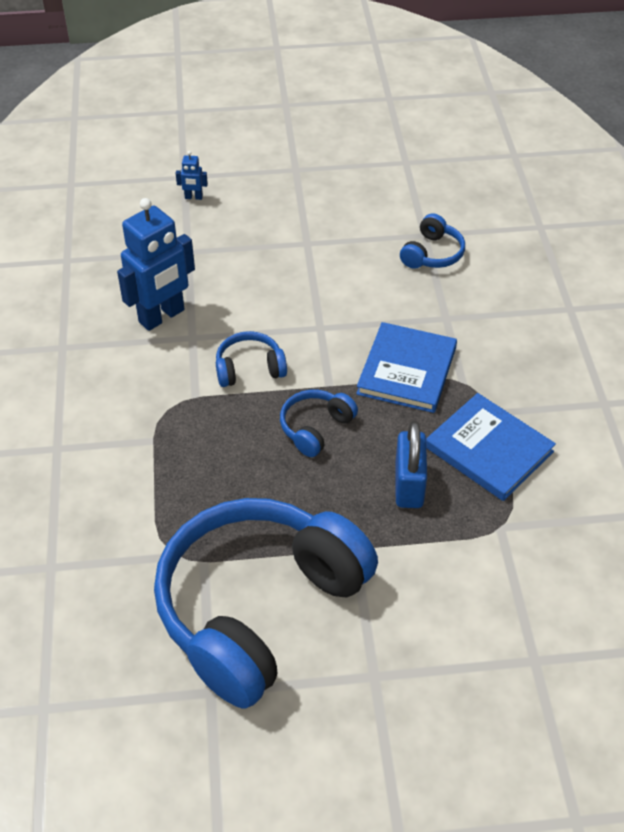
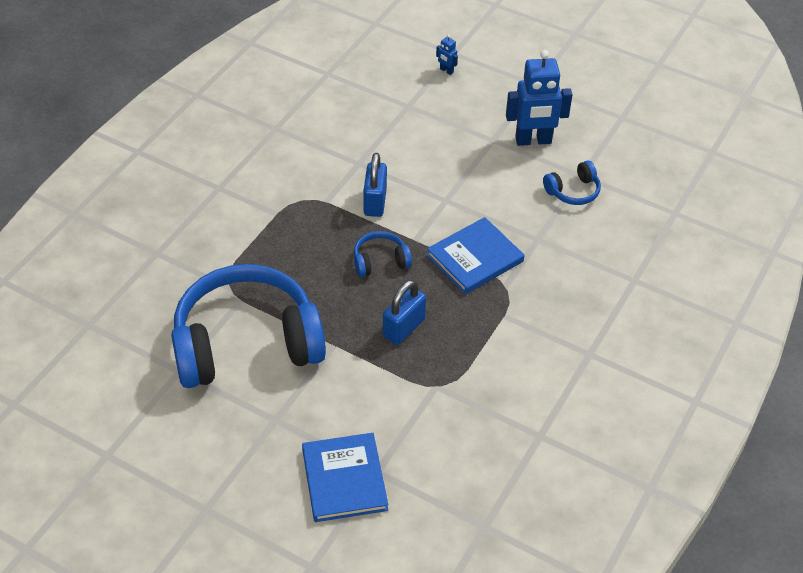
camera: 35 degrees right, 0 degrees up
blue robot [117,198,195,331] -> blue robot moved to [506,50,573,146]
blue headphones [216,331,287,387] -> blue padlock [363,153,387,217]
blue book [426,393,556,501] -> blue book moved to [302,433,388,522]

